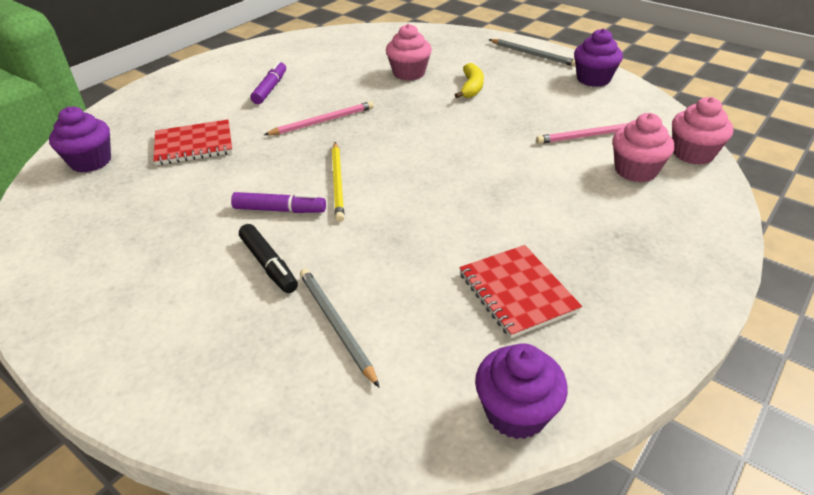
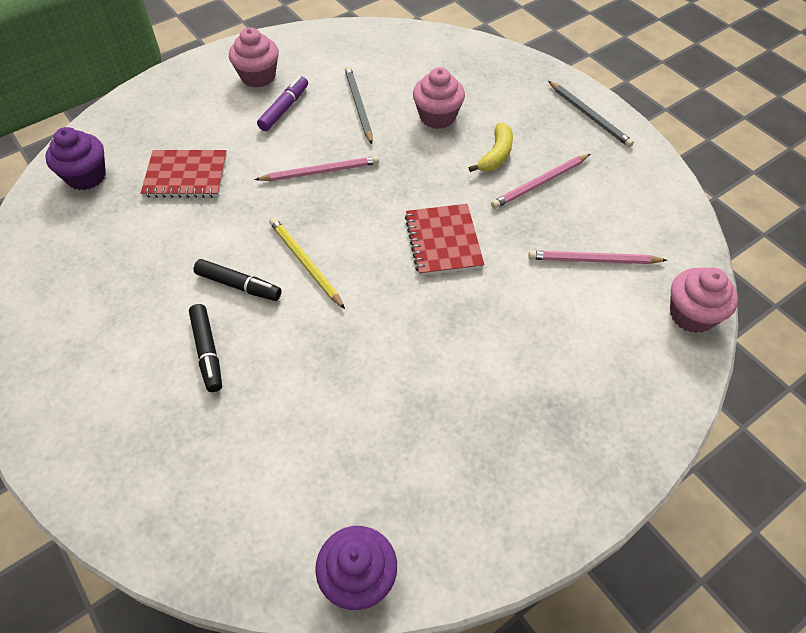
camera: 15 degrees right, 15 degrees up
purple marker [231,192,326,213] -> black marker [194,259,282,301]
grey pencil [300,268,379,387] -> grey pencil moved to [345,66,373,144]
yellow pencil [332,142,344,222] -> yellow pencil turned 135 degrees clockwise [269,218,345,309]
red notebook [459,245,582,338] -> red notebook moved to [405,204,485,276]
purple cupcake [574,28,623,87] -> none
pink cupcake [612,113,675,182] -> pink cupcake moved to [229,27,279,87]
none -> pink pencil [491,154,590,209]

